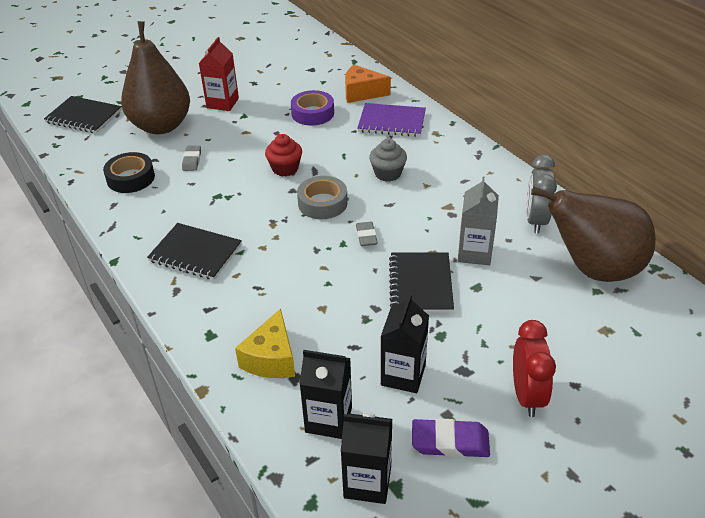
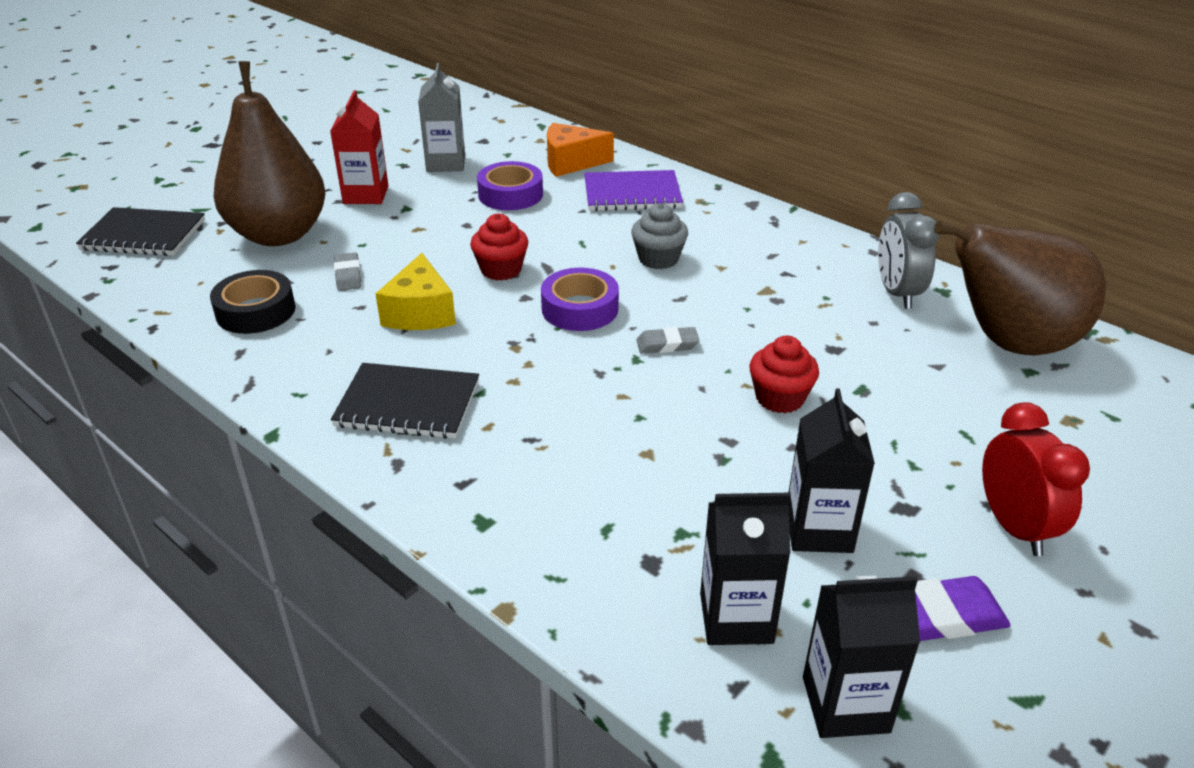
camera: 15 degrees left, 5 degrees down
yellow cheese [235,308,295,378] -> yellow cheese moved to [375,253,456,330]
grey tape [297,176,348,219] -> purple tape [541,268,619,331]
grey eraser [356,222,378,246] -> grey eraser turned 75 degrees counterclockwise [636,327,699,354]
black notebook [389,253,454,313] -> red cupcake [749,335,819,413]
grey carton [458,177,499,265] -> grey carton moved to [418,63,465,172]

